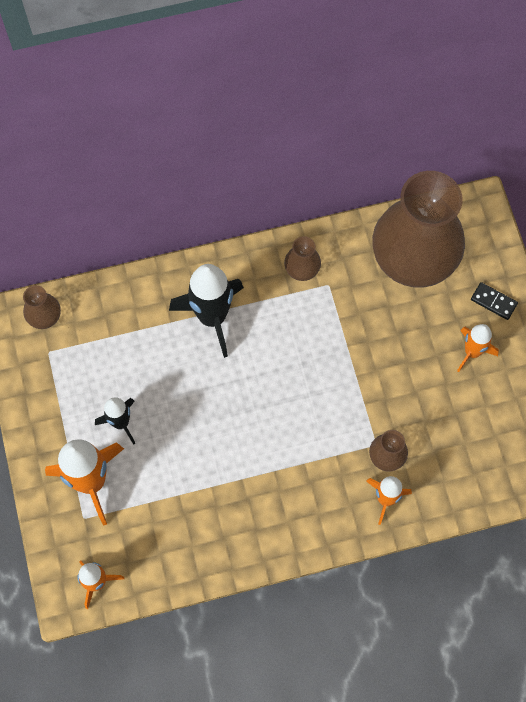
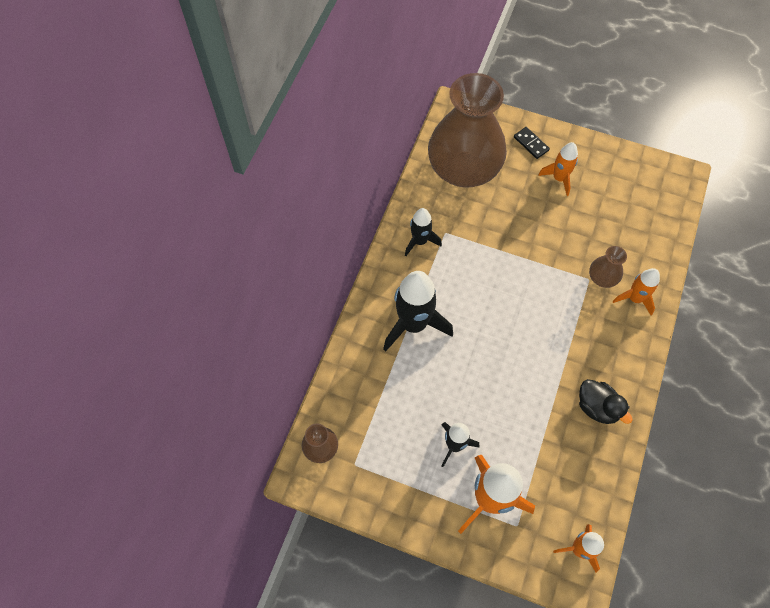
camera: 55 degrees left, 5 degrees down
brown vase [284,236,321,281] -> black rocket [405,208,442,256]
black domino [471,282,518,320] -> black domino turned 75 degrees clockwise [514,127,550,159]
none -> black duck [579,379,632,424]

